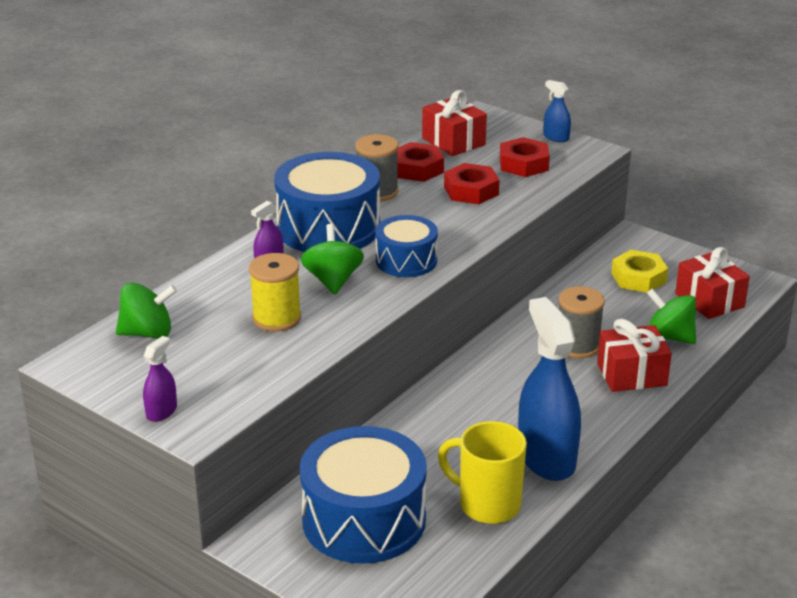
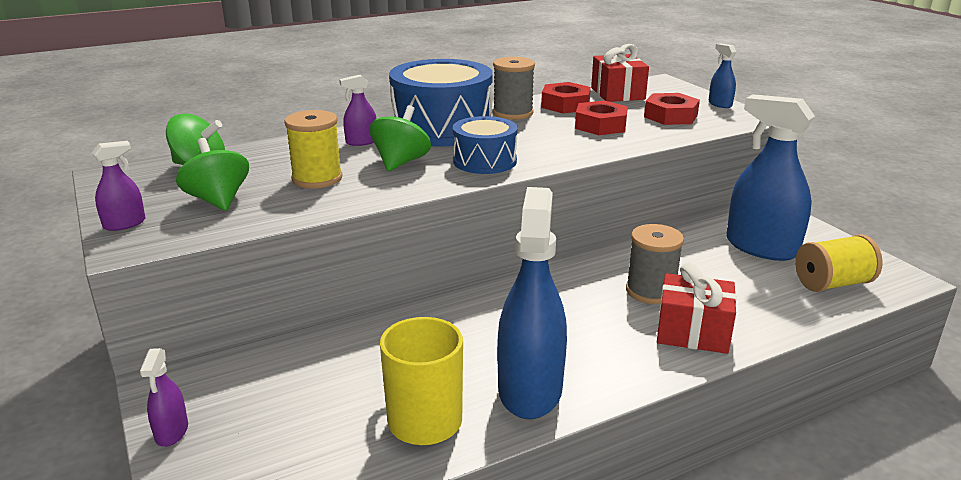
camera: 25 degrees right, 5 degrees down
blue drum [300,426,427,564] -> none
yellow nut [611,250,668,293] -> blue spray bottle [726,94,815,261]
green spinning top [647,289,696,344] -> green spinning top moved to [176,138,249,211]
red gift [675,247,750,319] -> yellow spool [795,234,883,292]
none -> purple spray bottle [140,348,188,447]

